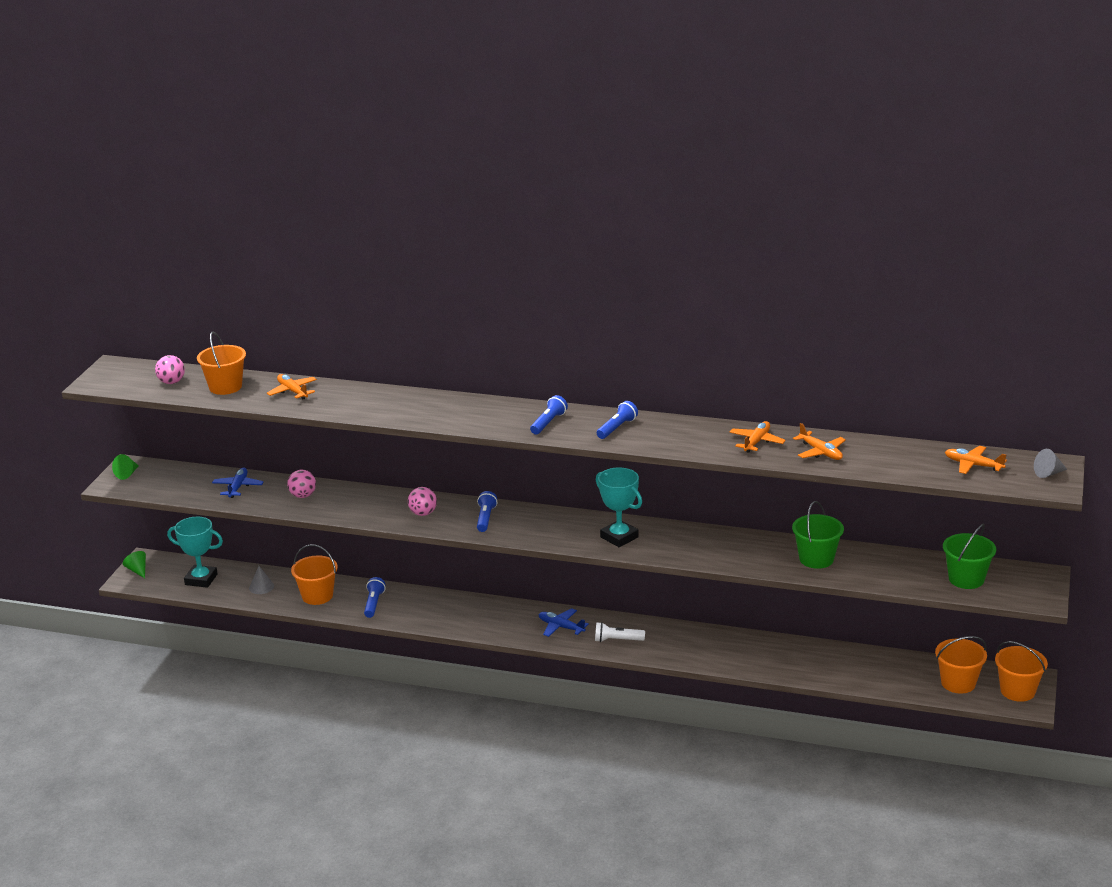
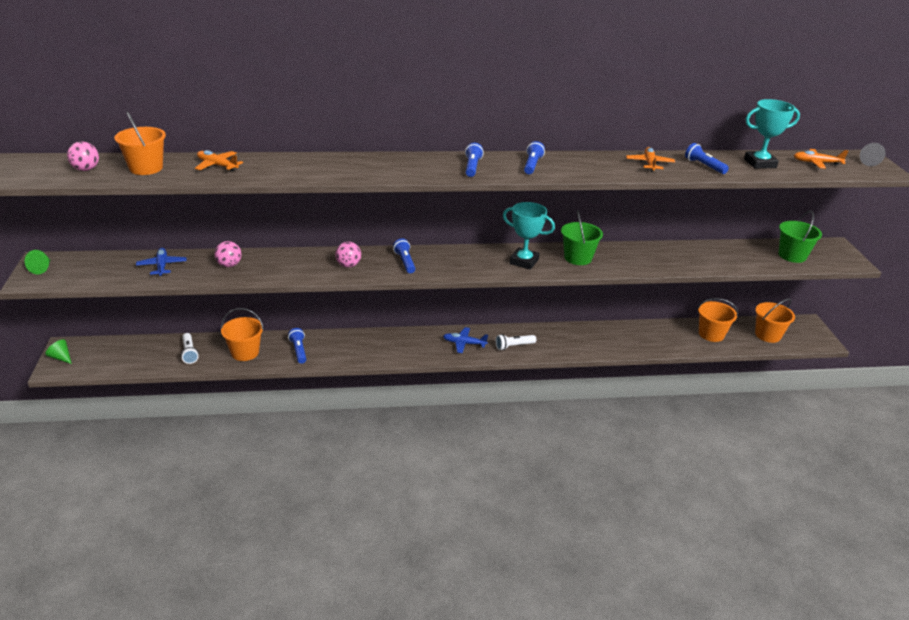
camera: 25 degrees left, 5 degrees up
turquoise trophy [167,517,223,588] -> turquoise trophy moved to [744,99,800,169]
grey cone [249,566,274,594] -> white flashlight [181,333,199,364]
green bucket [792,501,844,569] -> green bucket moved to [561,210,603,265]
orange plane [793,423,846,460] -> blue flashlight [685,143,729,174]
orange bucket [995,641,1048,702] -> orange bucket moved to [697,298,738,342]

